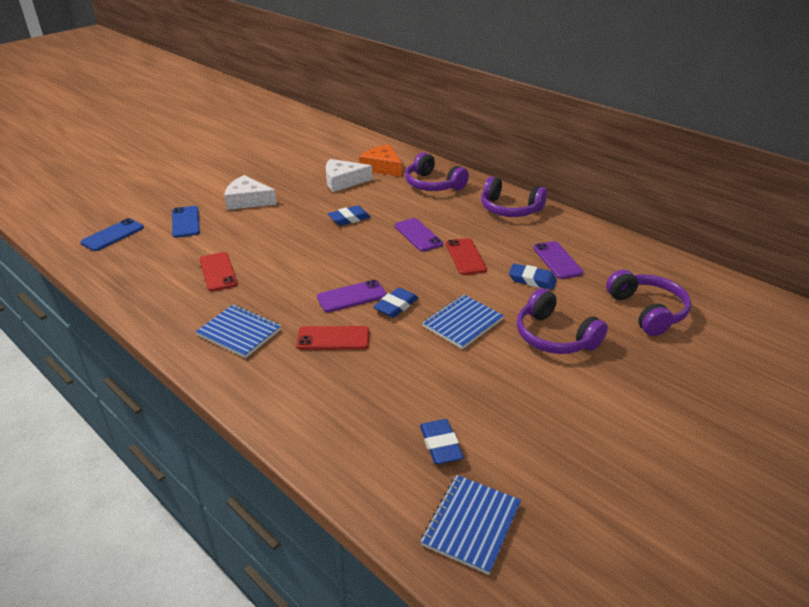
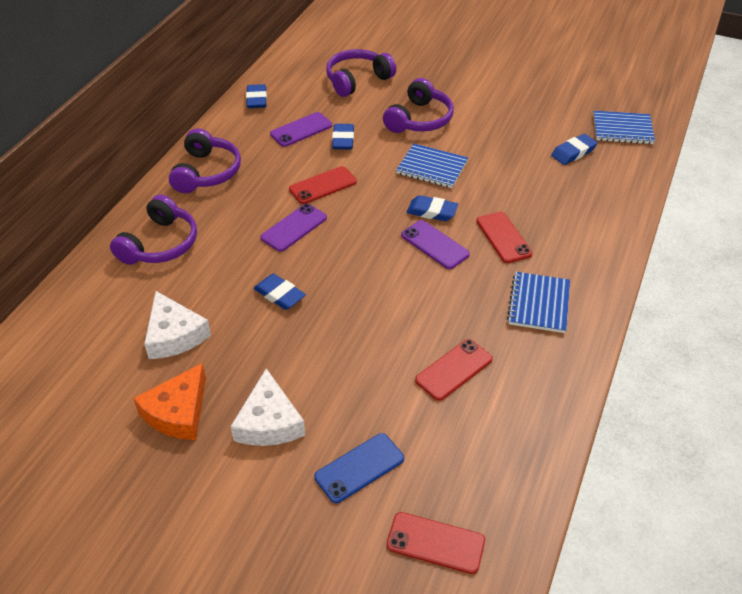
camera: 110 degrees left, 10 degrees up
blue phone [81,218,144,251] -> red phone [386,512,485,574]
orange cheese [359,144,402,177] -> orange cheese moved to [133,363,206,440]
none -> blue eraser [246,84,267,108]

